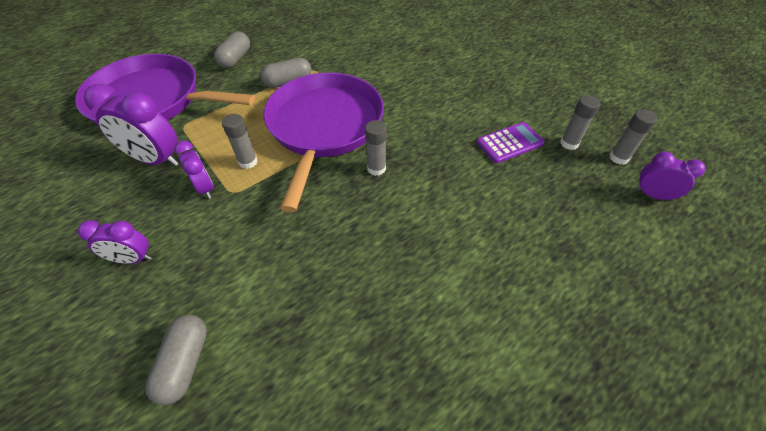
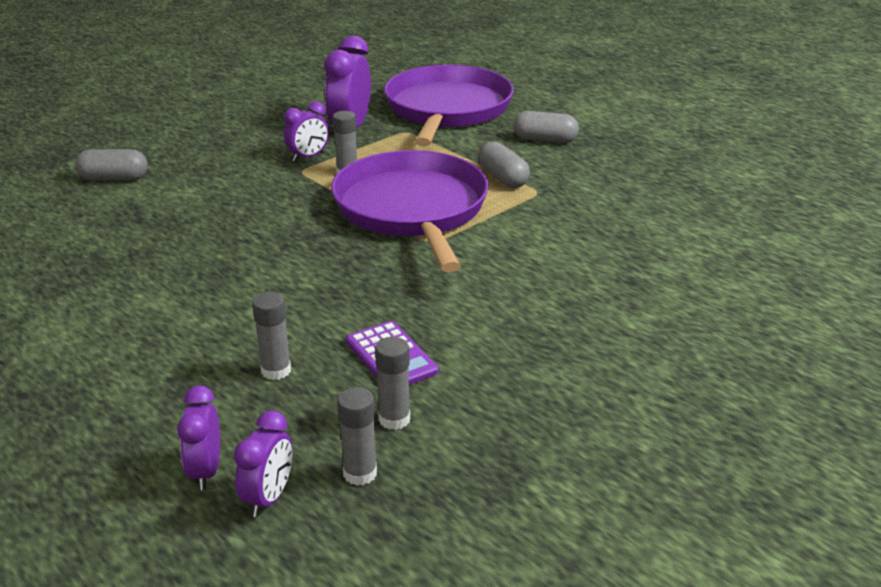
camera: 85 degrees right, 20 degrees down
purple clock [78,220,152,264] -> purple clock moved to [177,386,220,490]
purple pan [263,73,384,212] -> purple pan turned 105 degrees counterclockwise [331,150,489,272]
grey glue stick [365,120,387,176] -> grey glue stick moved to [252,292,291,380]

